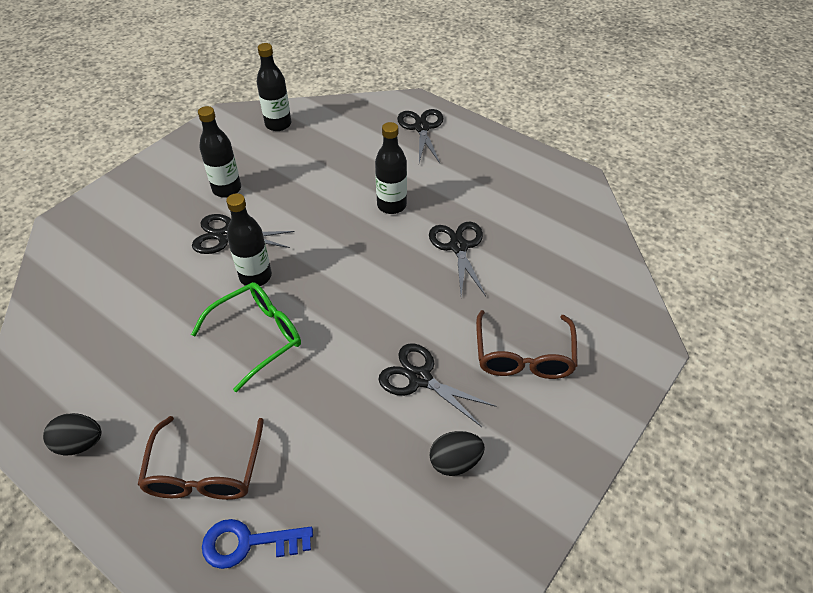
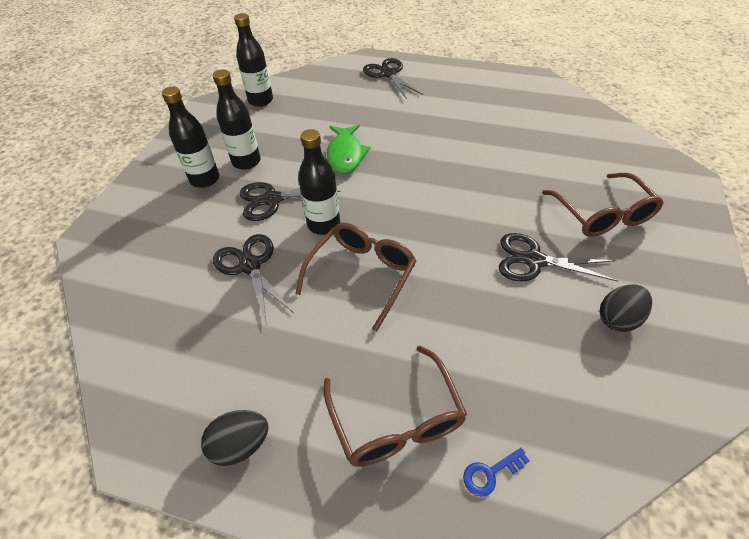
camera: 20 degrees left, 0 degrees up
green glasses [191,282,301,392] -> brown glasses [295,223,416,331]
blue key [202,519,313,569] -> blue key [463,448,529,497], size x0.58
black bottle [375,122,407,214] -> black bottle moved to [162,87,219,188]
black scissors [429,222,486,296] -> black scissors moved to [213,234,294,326]
none -> green fish [327,125,370,174]

